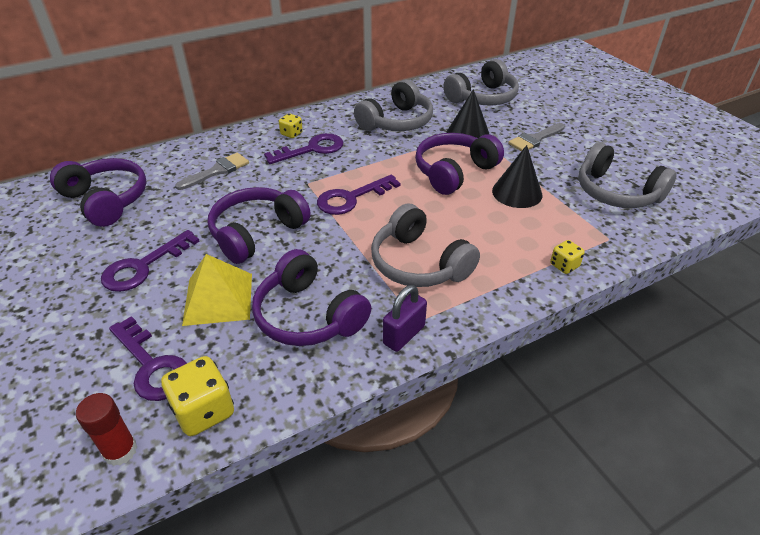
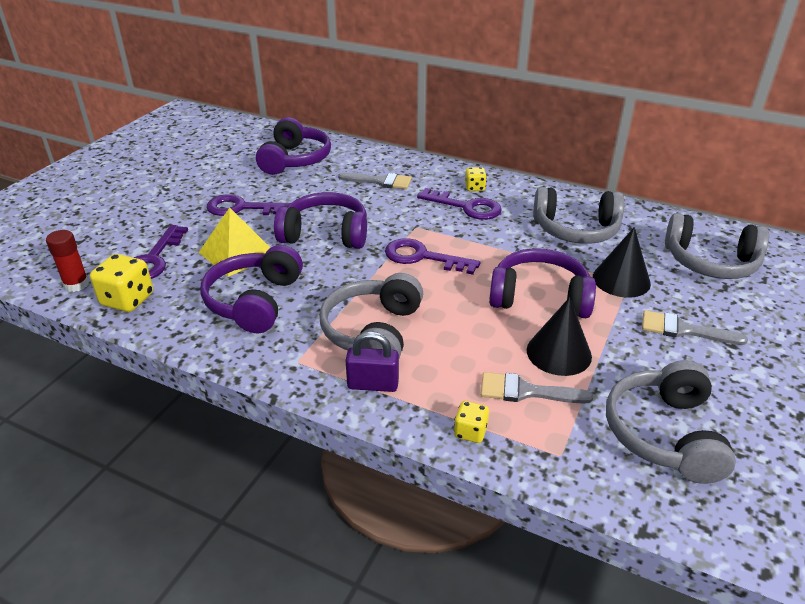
camera: 55 degrees right, 5 degrees down
purple padlock [383,285,427,352] -> purple padlock moved to [345,331,399,392]
none -> grey brush [481,372,593,404]

